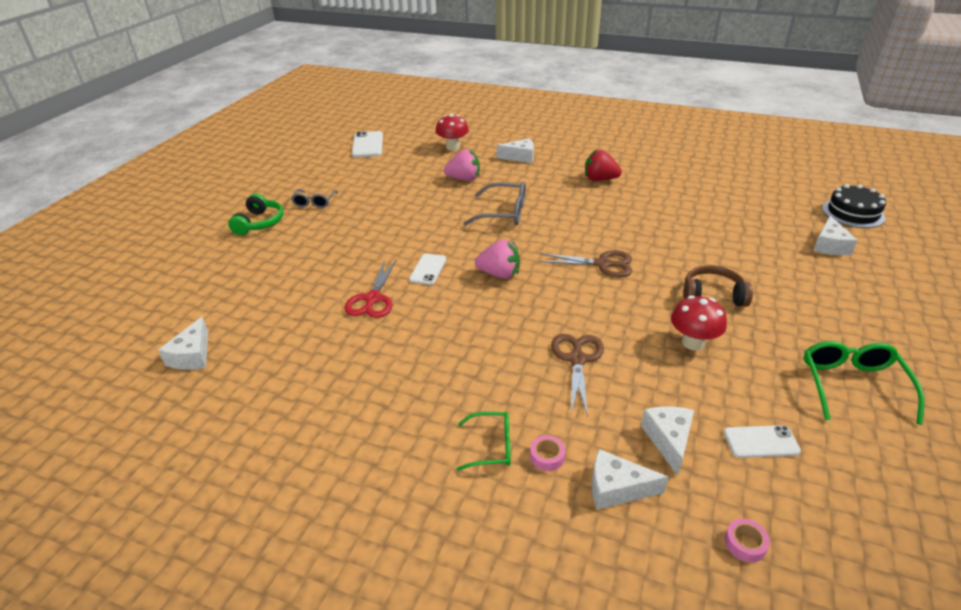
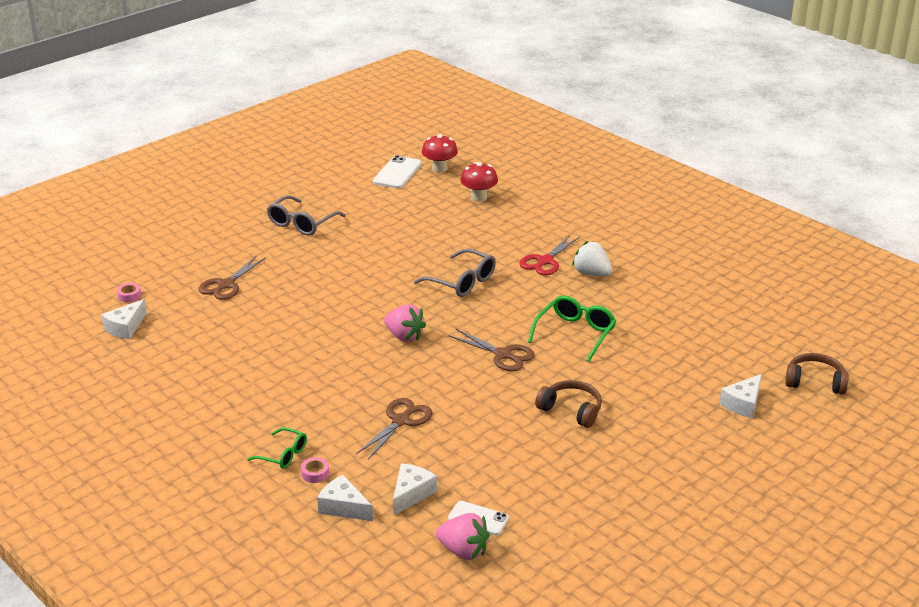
camera: 25 degrees right, 5 degrees down
green headphones [228,194,283,235] -> none
grey glasses [291,189,338,208] -> grey glasses [267,195,346,236], size x1.61
red scissors [344,260,396,318] -> red scissors moved to [519,235,580,275]
white phone [409,254,447,285] -> none
pink strawberry [444,150,480,181] -> pink strawberry moved to [436,513,489,560]
white cheese [496,138,534,163] -> none
red strawberry [585,150,622,181] -> white strawberry [572,241,612,276]
red mushroom [671,295,727,351] -> red mushroom moved to [422,134,458,172]
pink tape [725,519,770,563] -> pink tape moved to [117,283,141,302]
green glasses [804,341,924,425] -> green glasses moved to [528,295,616,362]
black cake [822,184,886,228] -> brown headphones [785,353,849,395]
none -> brown scissors [198,255,266,300]

